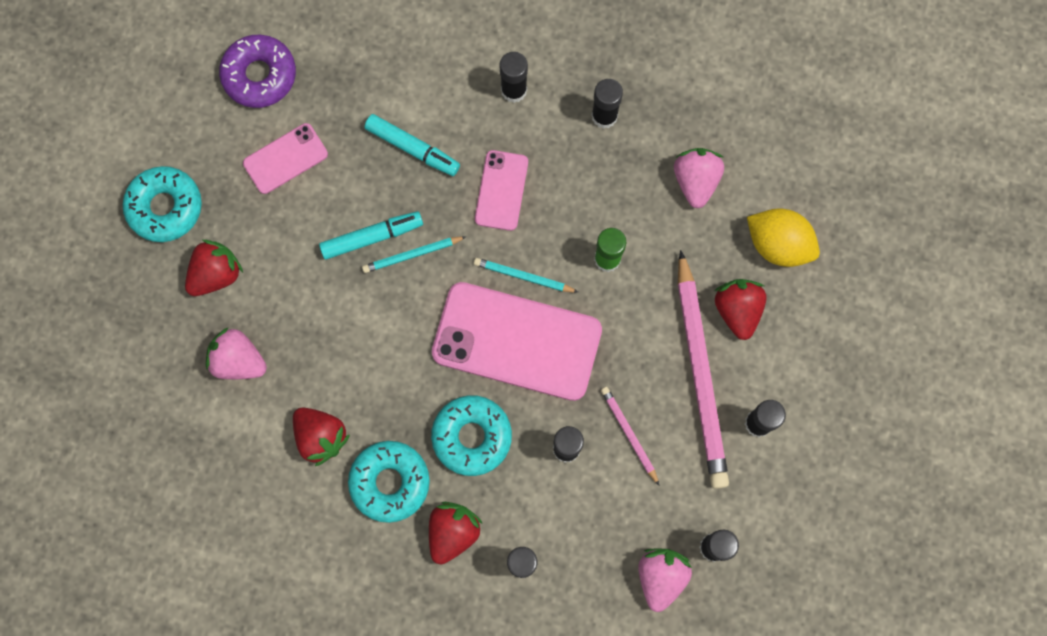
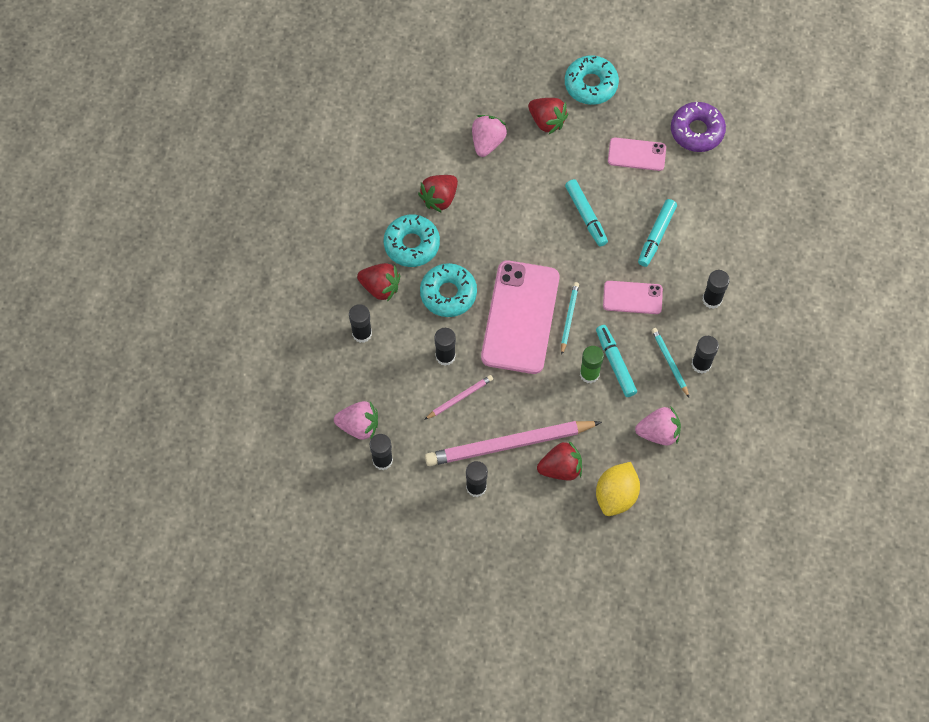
camera: 85 degrees right, 10 degrees down
pink phone [243,123,328,194] -> pink phone turned 45 degrees counterclockwise [608,137,666,171]
turquoise pencil [362,236,467,273] -> turquoise pencil moved to [652,328,689,397]
none -> turquoise marker [596,325,637,397]

